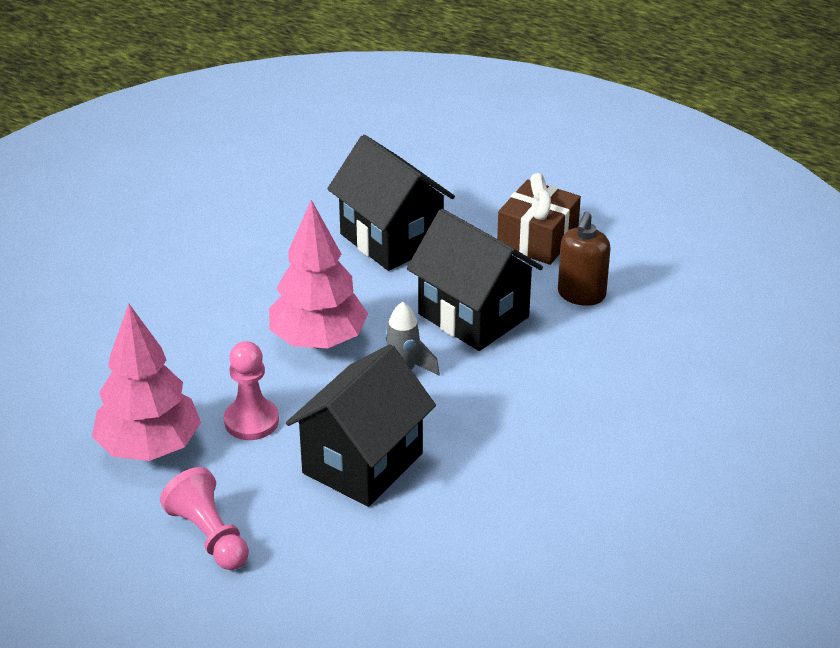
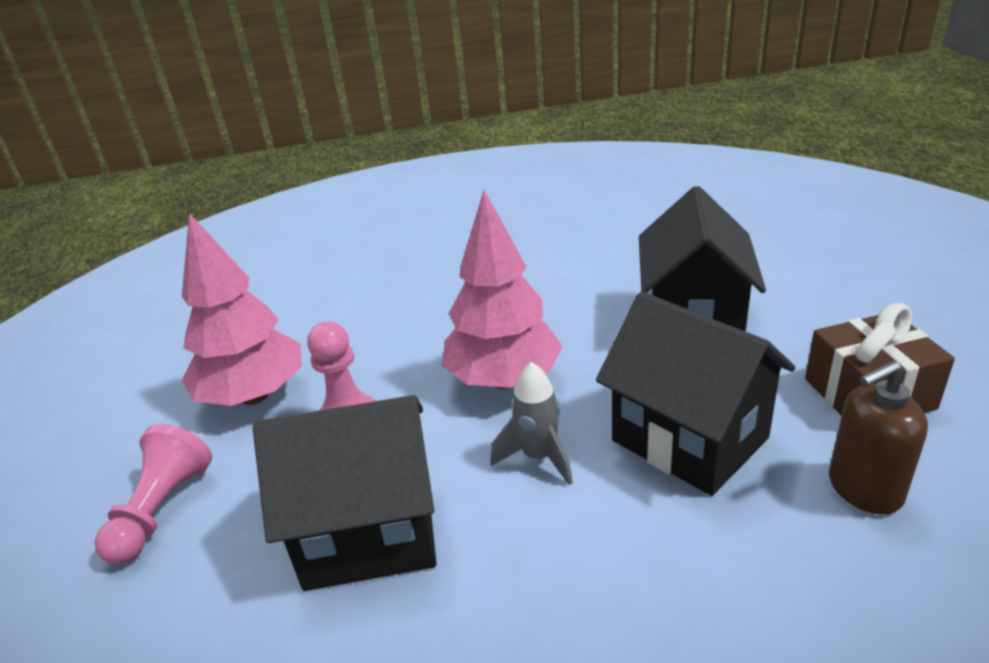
camera: 50 degrees right, 5 degrees down
black house [407,209,543,351] -> black house turned 45 degrees counterclockwise [596,291,796,496]

